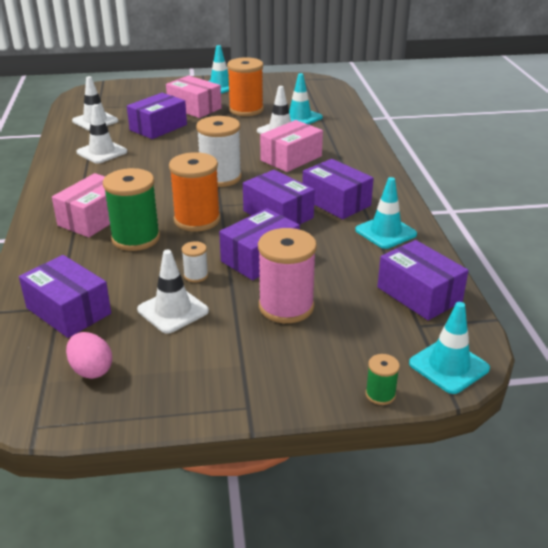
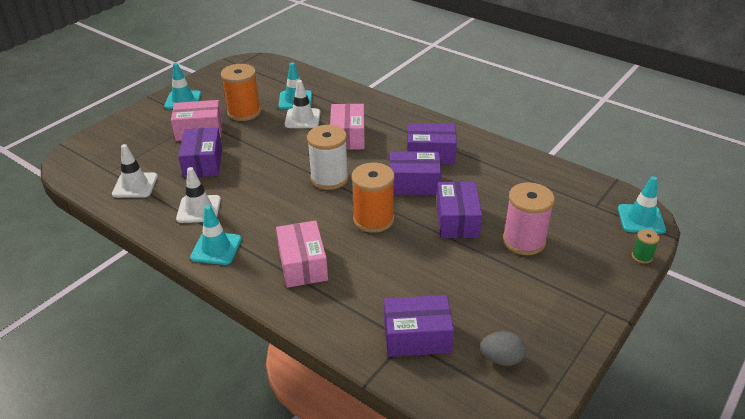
camera: 45 degrees left, 5 degrees up
pink egg [66,332,112,379] -> grey egg [480,331,526,366]
green spool [103,168,160,251] -> none
white traffic cone [137,250,209,334] -> none
white spool [182,241,208,282] -> none
turquoise traffic cone [355,177,417,249] -> turquoise traffic cone moved to [190,205,242,265]
purple box [377,240,469,320] -> none

